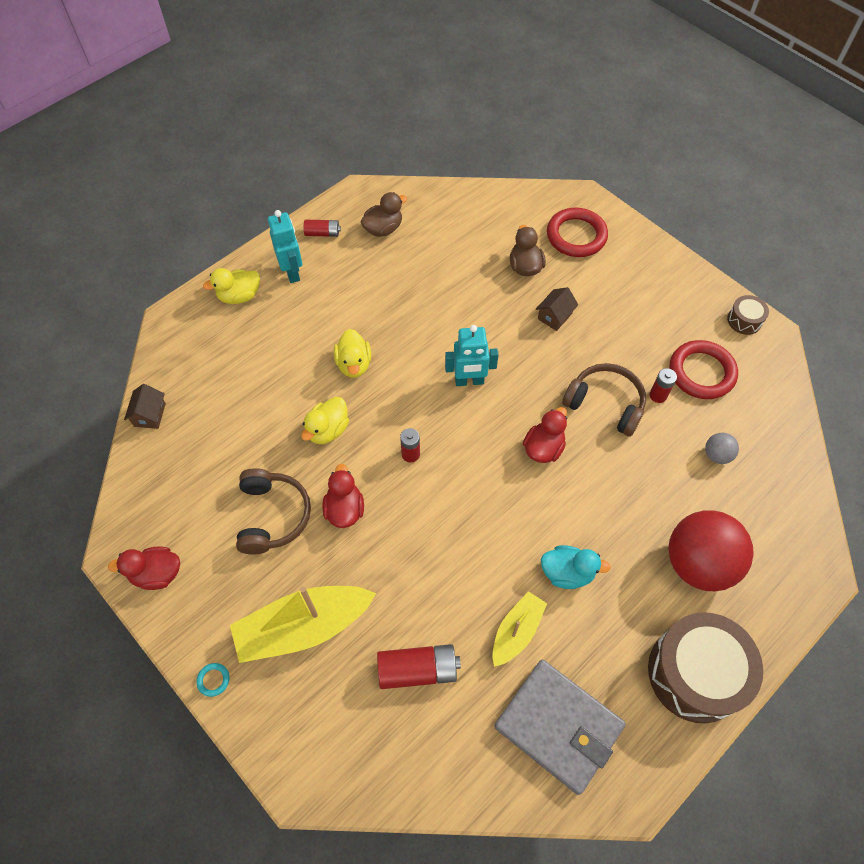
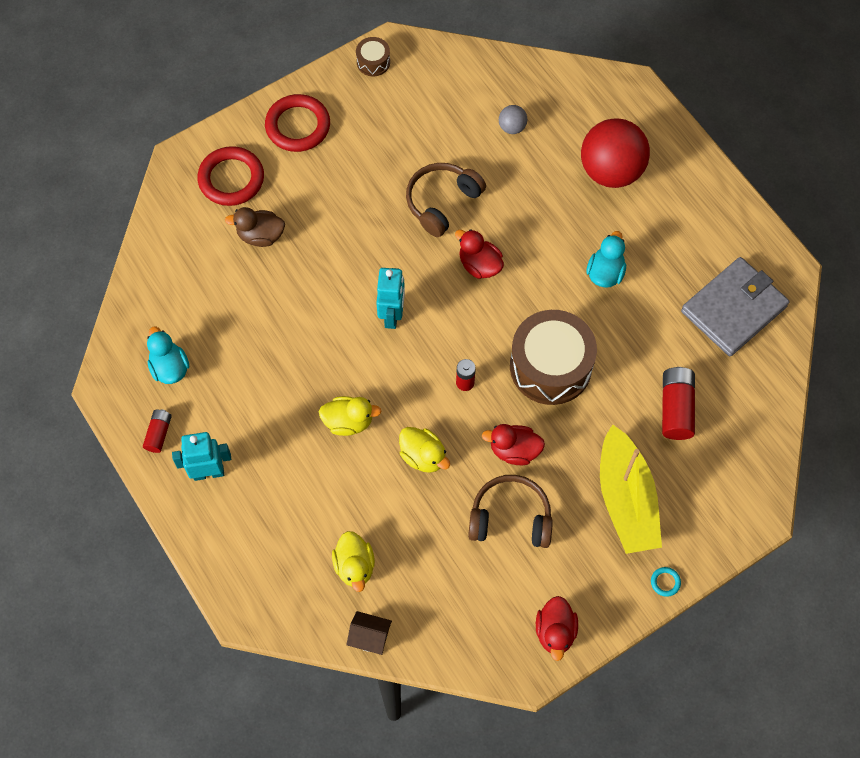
camera: 80 degrees left, 5 degrees up
yellow duck [203,268,260,304] -> yellow duck moved to [332,531,375,592]
brown duck [361,192,407,237] -> turquoise duck [147,326,190,384]
yellow boat [492,591,547,667] -> none
brown house [536,287,578,331] -> none
brown drum [648,612,763,723] -> brown drum moved to [510,310,597,405]
red battery [649,368,677,403] -> none
red ring [670,340,738,399] -> red ring moved to [265,94,330,152]

